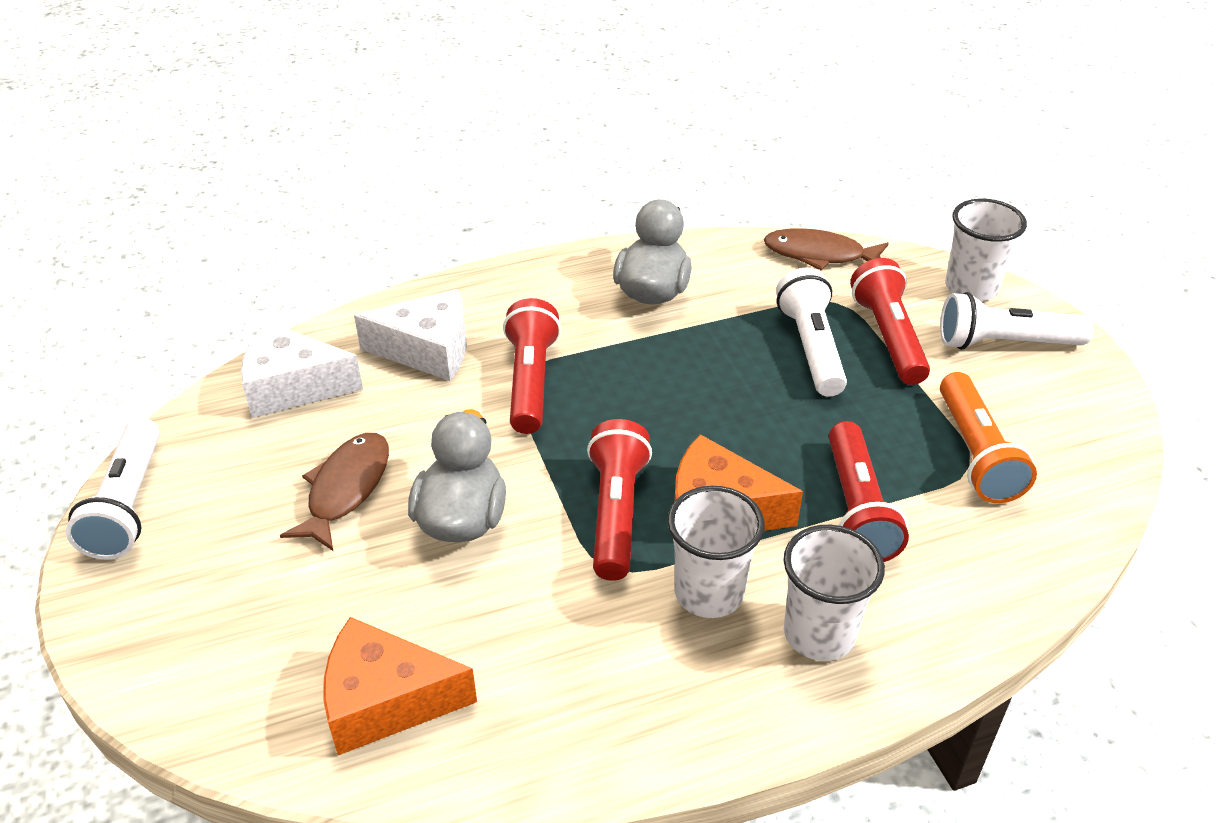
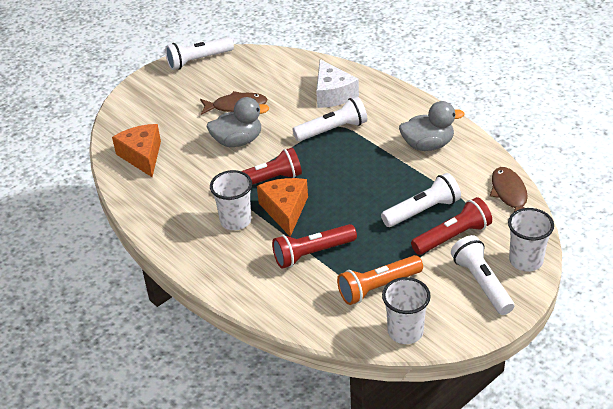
camera: 70 degrees right, 0 degrees up
white cheese [241,322,363,418] -> none
red flashlight [503,298,561,434] -> white flashlight [293,97,367,141]
white cup [783,525,885,661] -> white cup moved to [382,277,431,344]

